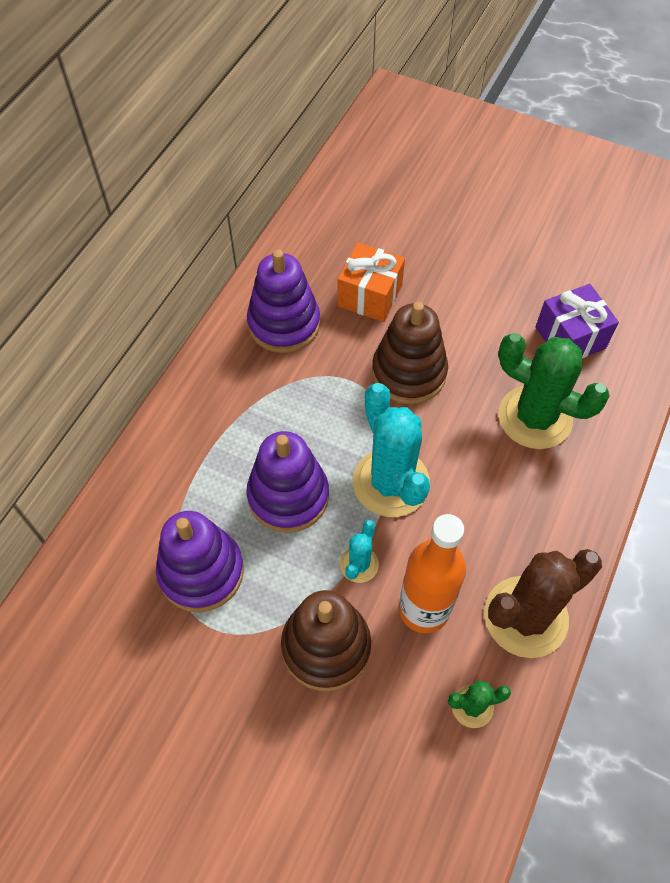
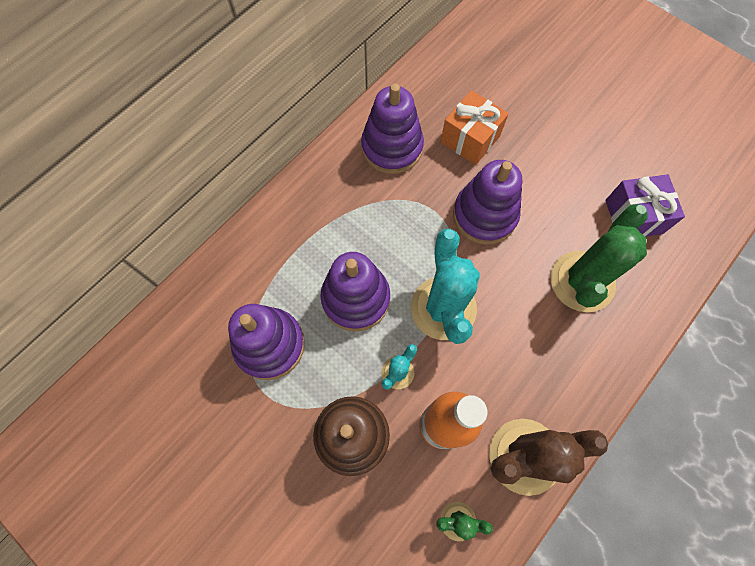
camera: 15 degrees right, 10 degrees up
brown stacking toy [372,302,448,404] -> purple stacking toy [453,160,522,244]
green cactus [498,333,610,449] -> green cactus turned 75 degrees clockwise [551,204,648,312]

